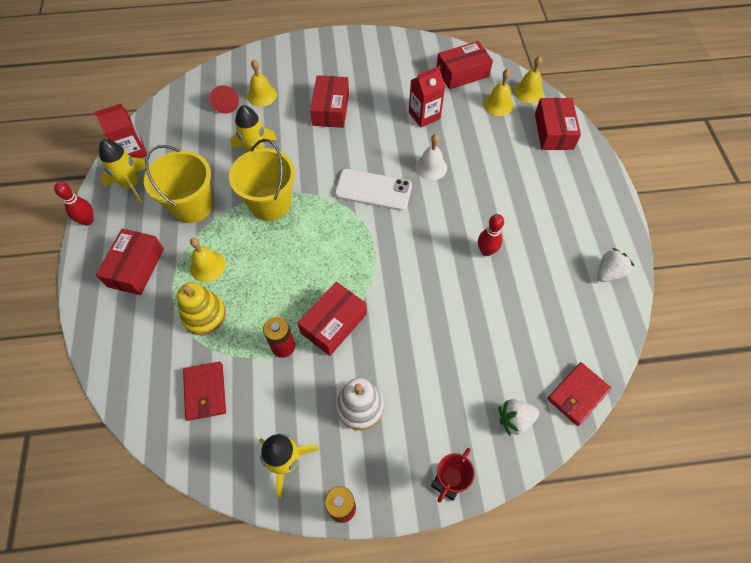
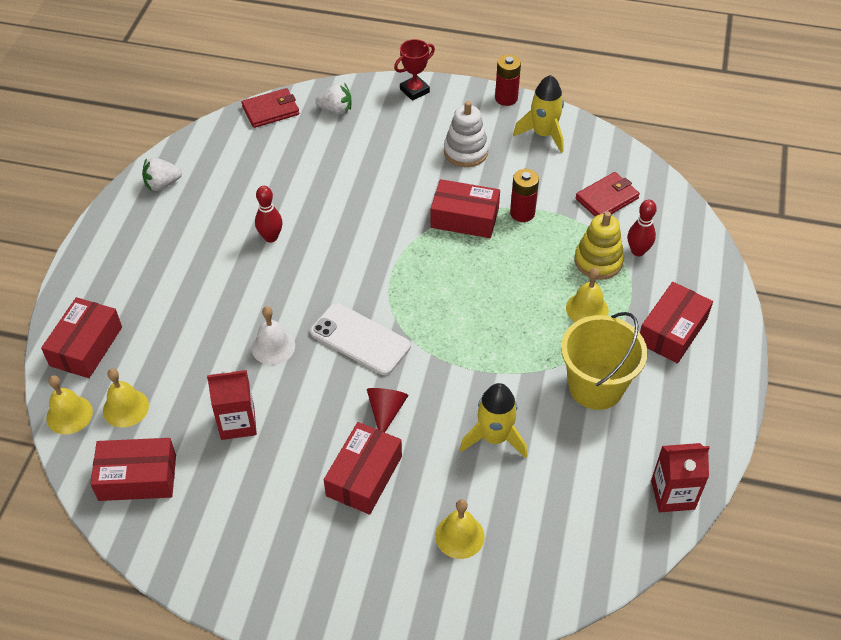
camera: 160 degrees left, 10 degrees down
red bowling pin [54,182,94,226] -> red bowling pin moved to [628,200,657,256]
yellow rocket [99,139,149,204] -> none
red wallet [183,362,226,421] -> red wallet turned 45 degrees clockwise [575,172,640,217]
red cone [209,85,239,114] -> red cone moved to [367,388,409,433]
yellow bucket [229,139,295,221] -> none
red box [298,282,367,356] -> red box turned 45 degrees clockwise [430,179,500,238]

